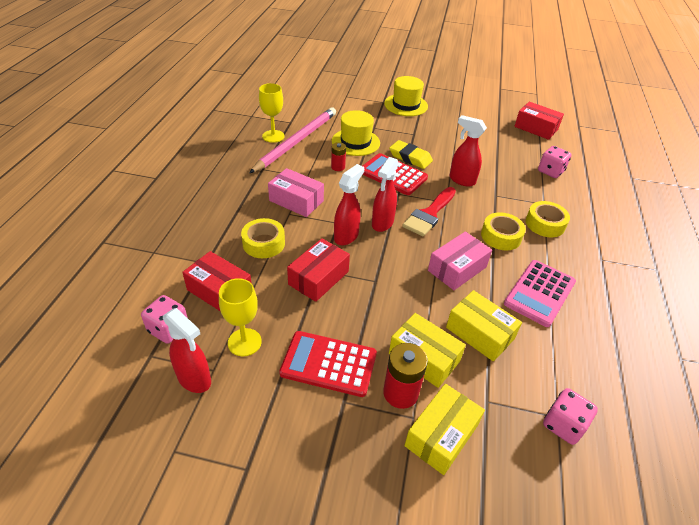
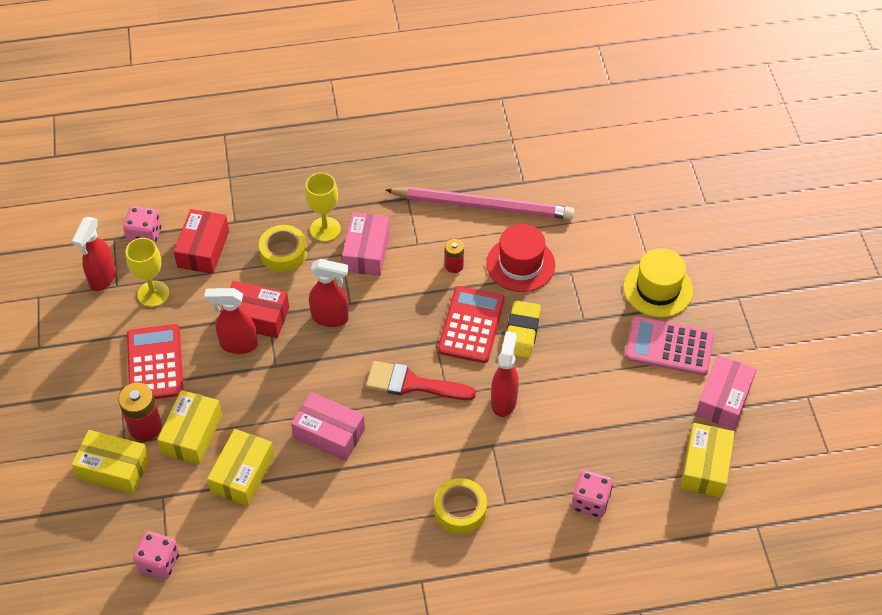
camera: 70 degrees right, 10 degrees up
yellow goblet [259,83,285,143] -> yellow goblet moved to [305,173,341,242]
yellow hat [332,110,380,156] -> red hat [487,224,555,292]
red spray bottle [372,157,399,232] -> red spray bottle moved to [204,288,258,354]
yellow tape [481,212,526,250] -> none
pink calculator [504,260,576,327] -> pink calculator moved to [625,316,714,376]
red box [514,102,564,140] -> yellow box [680,423,735,498]
none -> pink box [695,355,757,430]

